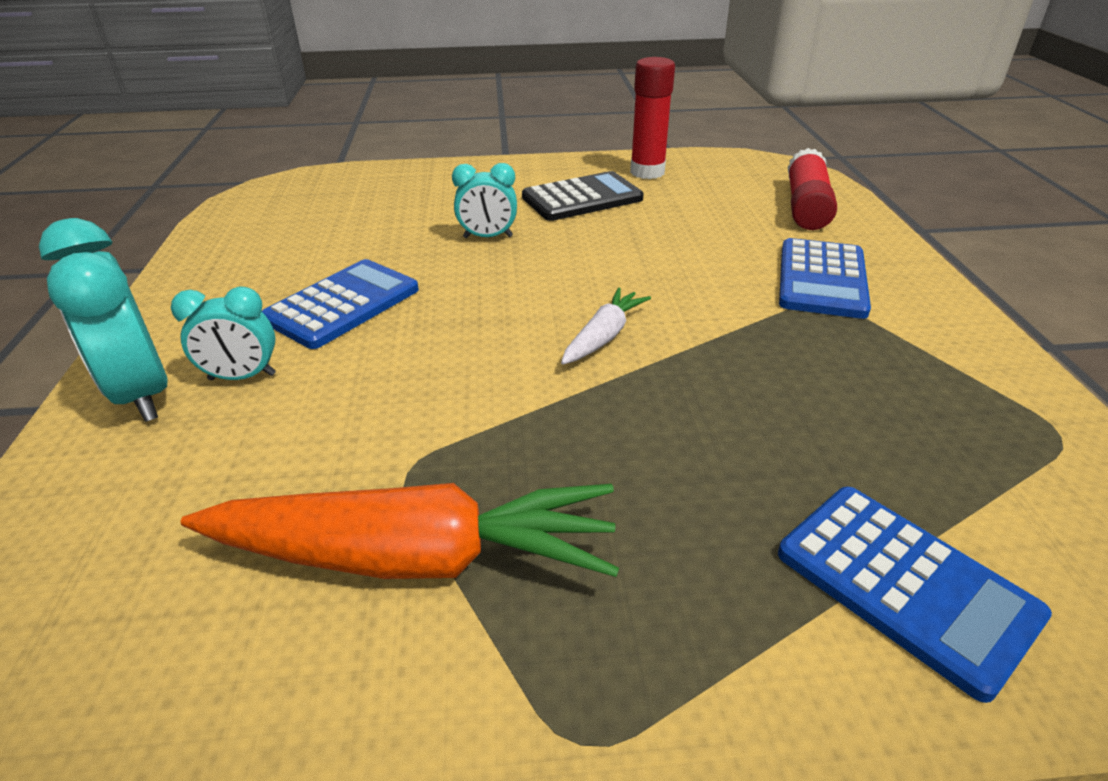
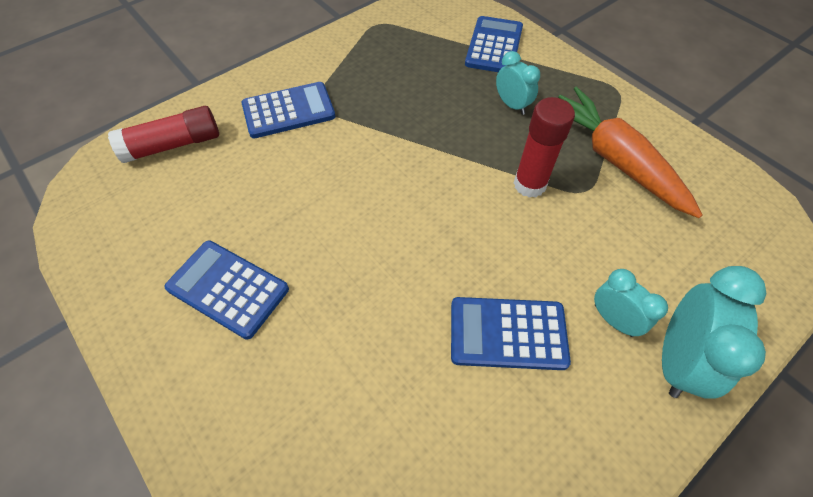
camera: 125 degrees left, 20 degrees up
turquoise clock [452,163,517,238] -> turquoise clock moved to [496,51,540,115]
black calculator [522,171,644,221] -> blue calculator [164,241,289,339]
white carrot [561,288,651,365] -> none
red glue stick [630,57,675,179] -> red glue stick moved to [514,97,575,198]

